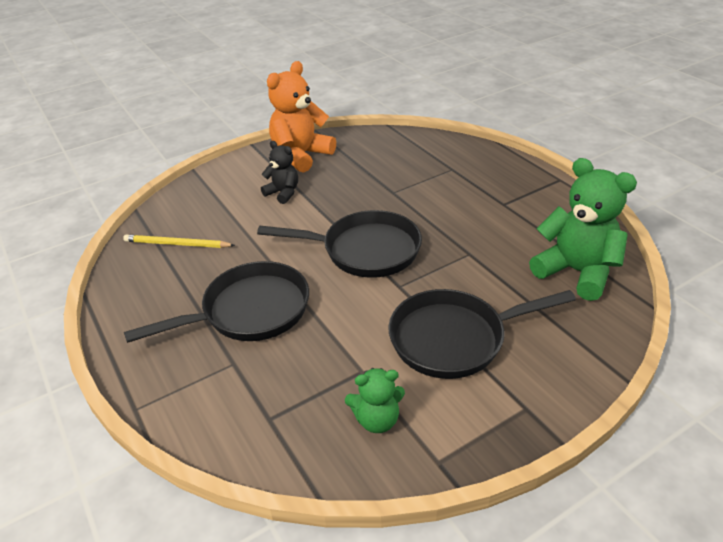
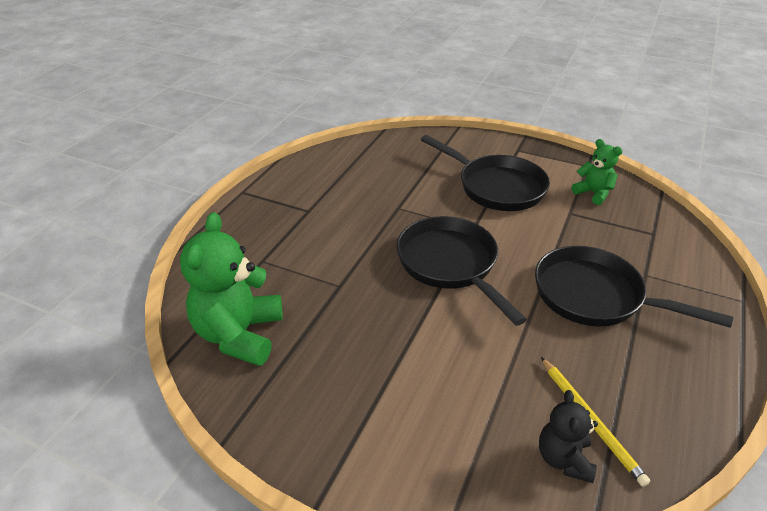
camera: 125 degrees left, 0 degrees up
black teddy bear [261,141,298,204] -> black teddy bear moved to [539,390,598,483]
orange teddy bear [267,61,336,173] -> none
green teddy bear [529,158,637,301] -> green teddy bear moved to [180,212,283,366]

